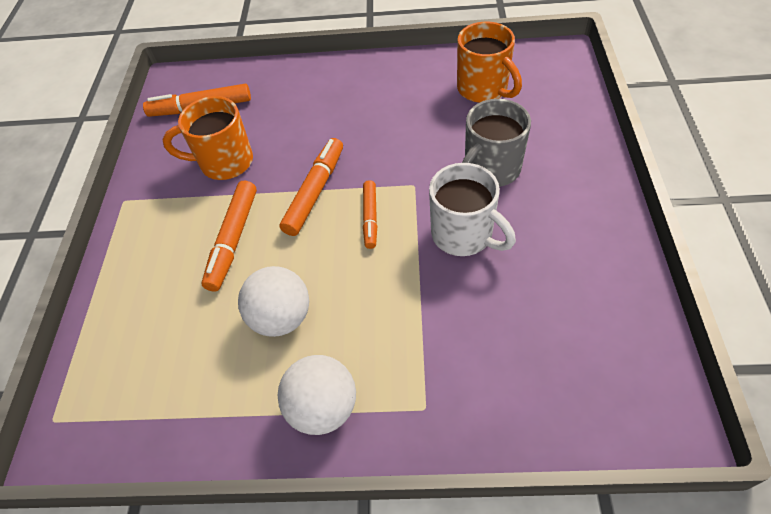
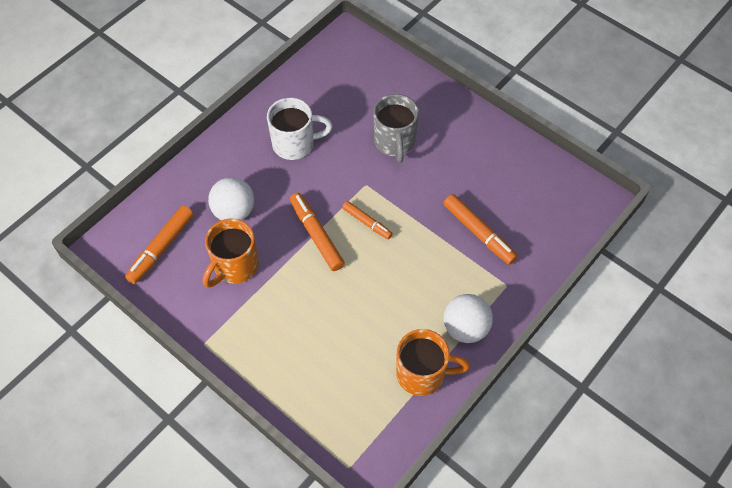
camera: 55 degrees left, 5 degrees up
orange marker [201,181,257,291] -> orange marker moved to [443,194,518,265]
white ball [238,266,309,337] -> white ball moved to [208,177,254,220]
white mug [429,163,516,256] -> white mug moved to [267,98,333,160]
orange mug [457,22,522,103] -> orange mug moved to [396,329,470,396]

